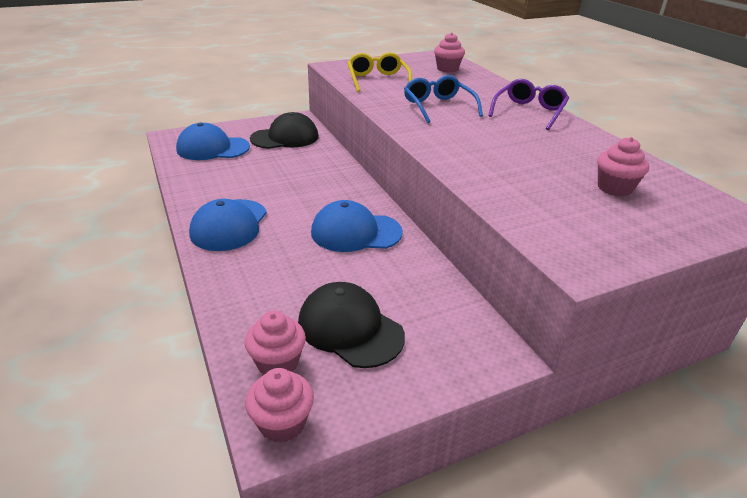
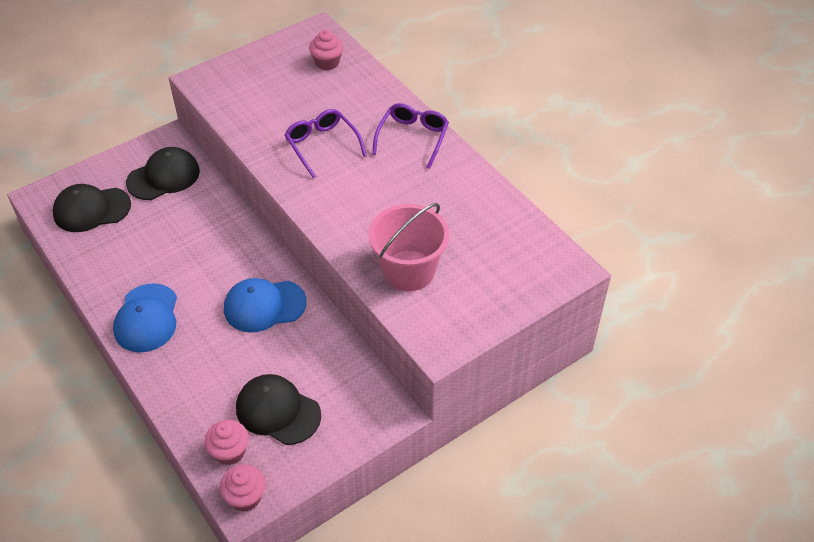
camera: 10 degrees left, 15 degrees up
blue cap [176,122,250,160] -> black cap [52,184,131,232]
yellow glasses [348,52,412,92] -> none
blue glasses [404,75,483,123] -> purple glasses [285,109,367,179]
pink cupcake [597,137,649,197] -> none
none -> pink bucket [369,203,449,291]

